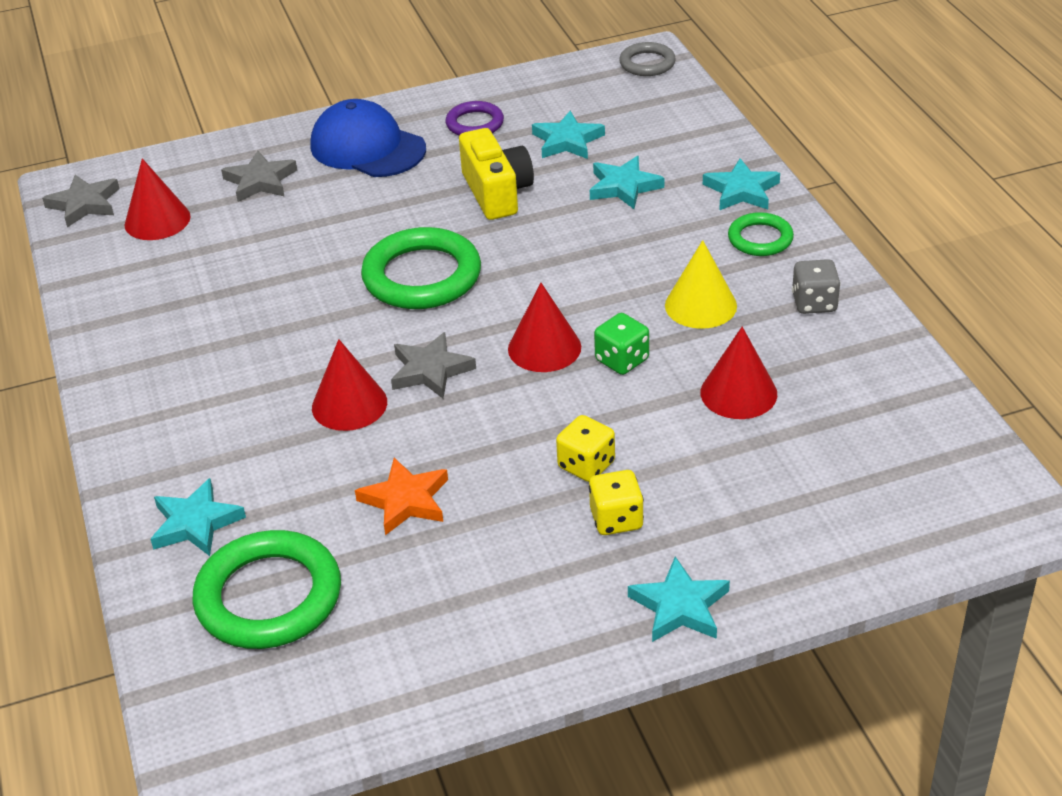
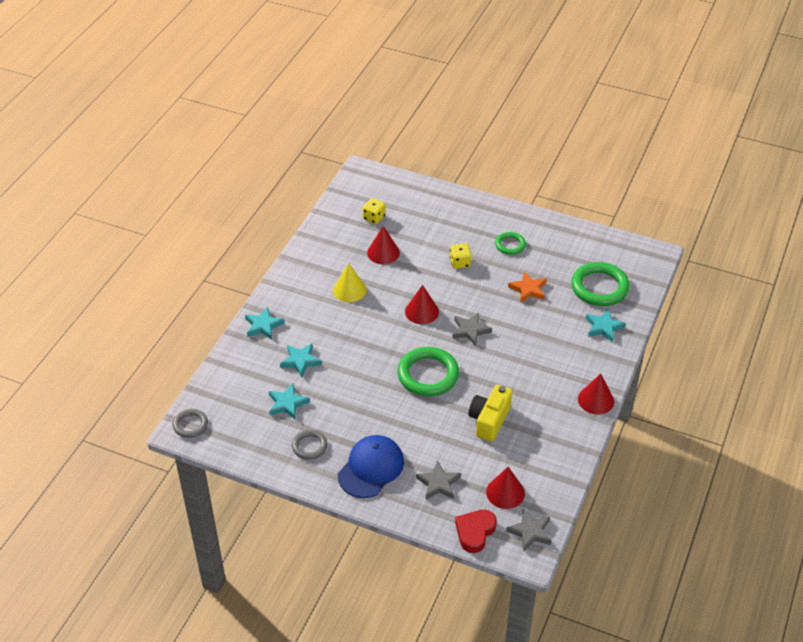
camera: 140 degrees left, 5 degrees up
blue cap [311,99,426,177] -> blue cap turned 135 degrees counterclockwise [338,435,404,498]
red cone [312,339,387,431] -> red cone moved to [578,374,614,414]
purple ring [446,101,504,136] -> grey ring [292,430,327,460]
yellow camera [459,128,534,220] -> yellow camera moved to [469,384,512,442]
yellow dice [589,470,644,535] -> yellow dice moved to [363,198,385,224]
green dice [594,313,649,375] -> none
turquoise star [628,556,730,642] -> none
green ring [728,212,794,256] -> green ring moved to [495,232,526,255]
grey dice [792,259,841,314] -> none
none -> red heart [455,510,497,553]

